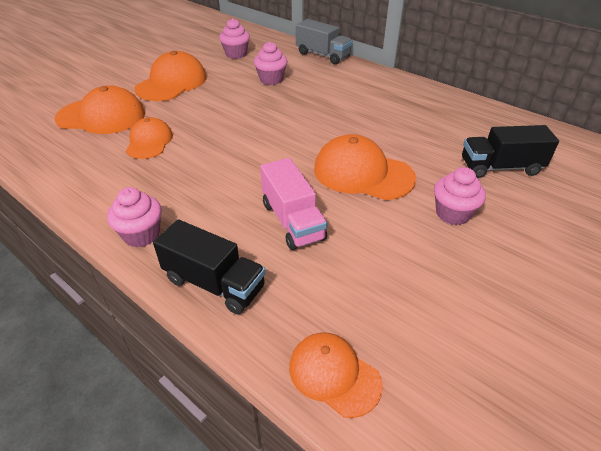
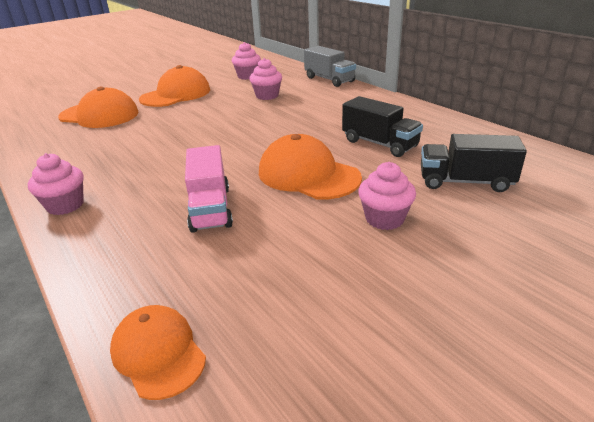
camera: 15 degrees right, 10 degrees down
orange cap [126,117,173,159] -> none
black truck [153,219,266,314] -> black truck moved to [342,96,423,157]

